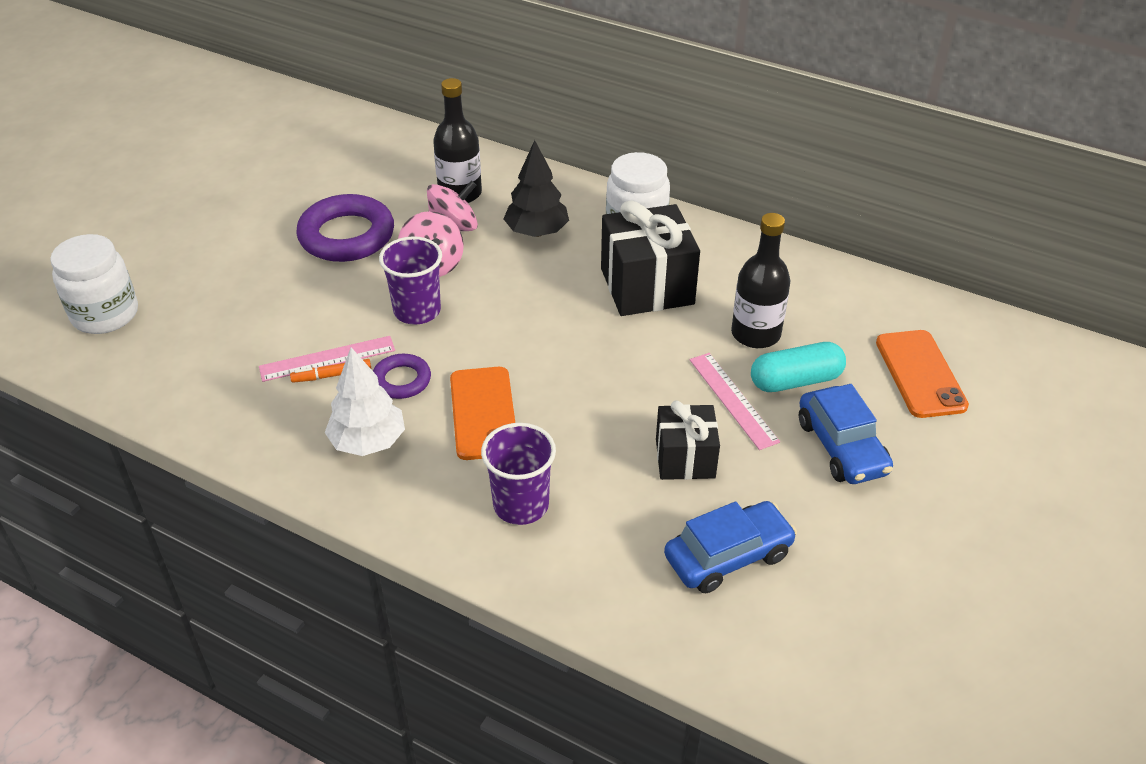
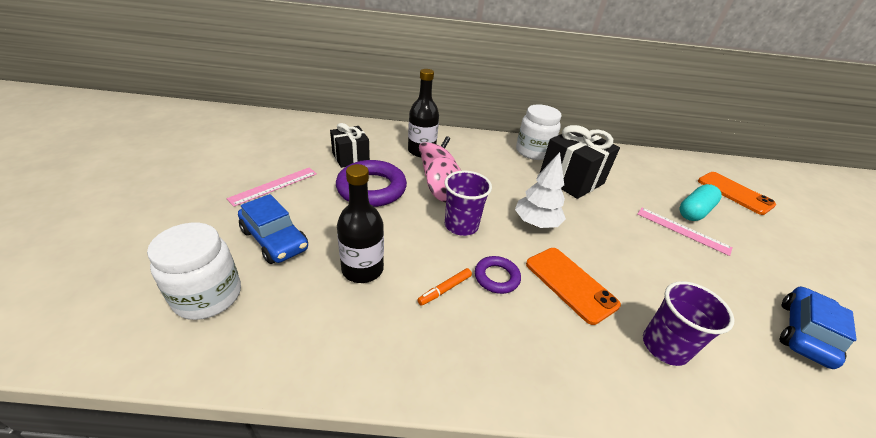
camera: 30 degrees left, 5 degrees down
pink ruler [259,336,395,382] -> pink ruler moved to [226,168,317,207]
white tree [325,347,405,456] -> white tree moved to [515,152,566,228]
black tree [504,140,569,237] -> none
black gift [656,400,720,480] -> black gift moved to [330,123,370,168]
black bottle [731,213,790,348] -> black bottle moved to [337,164,384,283]
blue car [799,384,893,484] -> blue car moved to [238,194,308,264]

